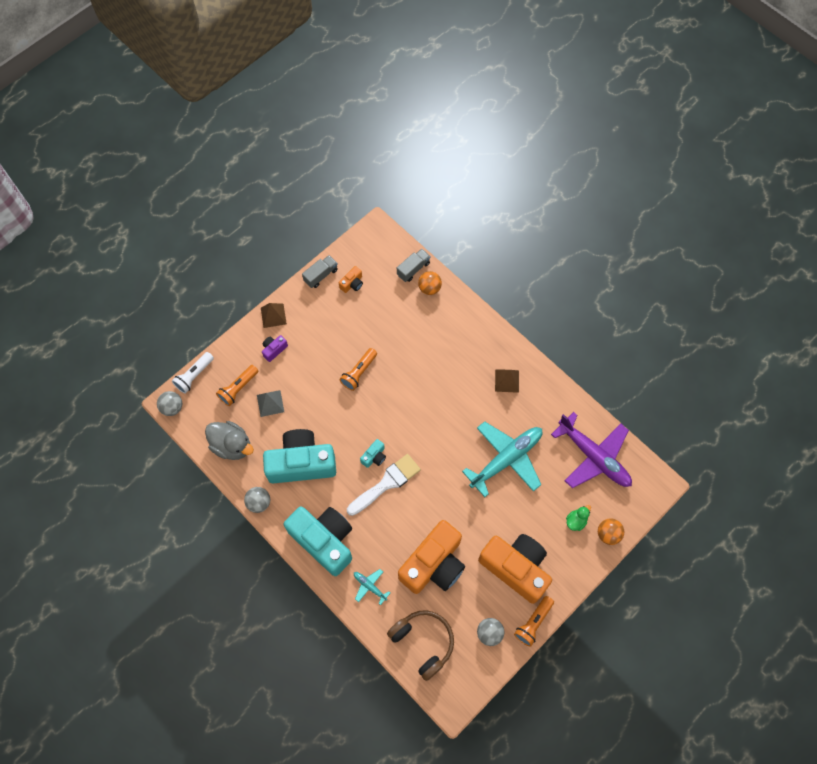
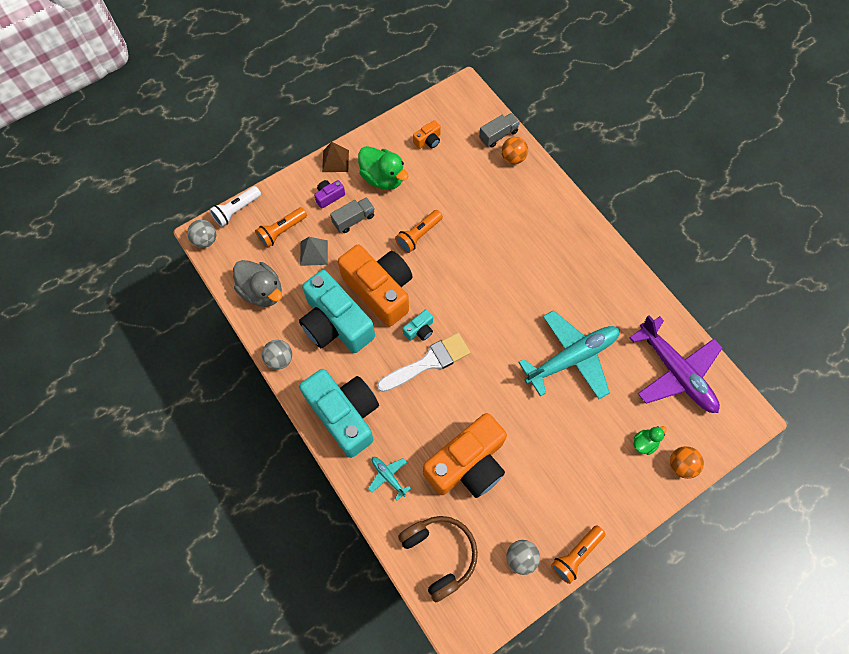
camera: 10 degrees right, 0 degrees up
turquoise camera [263,429,336,484] -> turquoise camera turned 135 degrees counterclockwise [299,270,375,353]
grey truck [302,255,338,288] -> grey truck moved to [330,197,375,233]
orange camera [478,534,552,604] -> orange camera moved to [338,244,413,327]
brown pyramid [495,369,519,393] -> none
none -> green duck [358,146,408,190]

